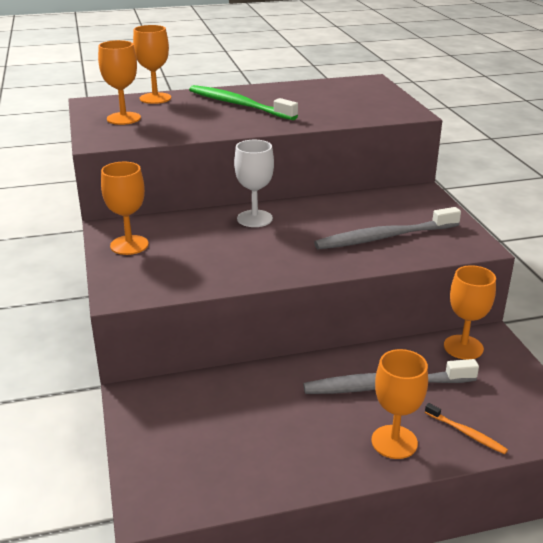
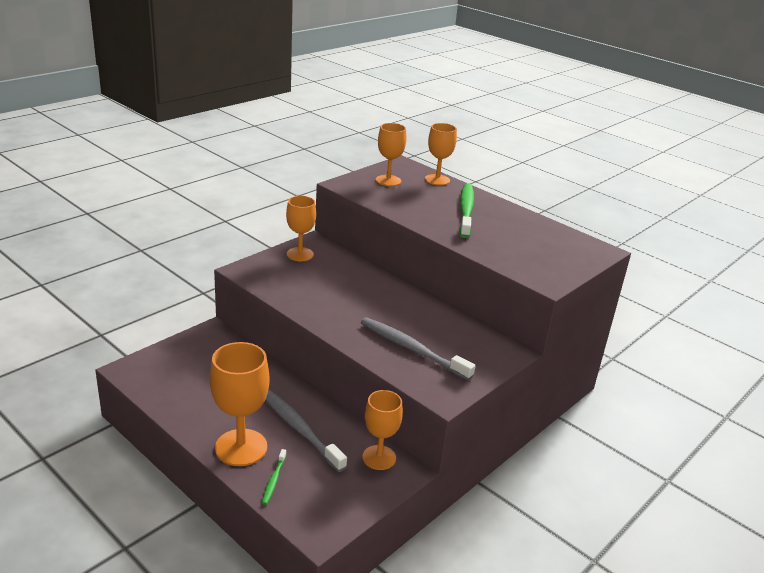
camera: 55 degrees right, 0 degrees up
white goblet [234,140,274,227] -> none
orange goblet [371,349,428,459] -> orange goblet [210,342,270,466], size x1.52
orange toothbrush [425,403,508,454] -> green toothbrush [262,449,286,505]

